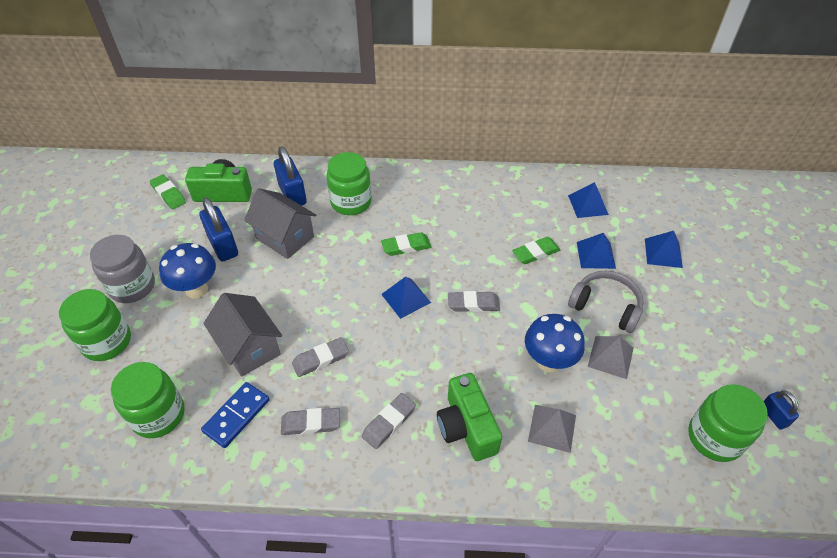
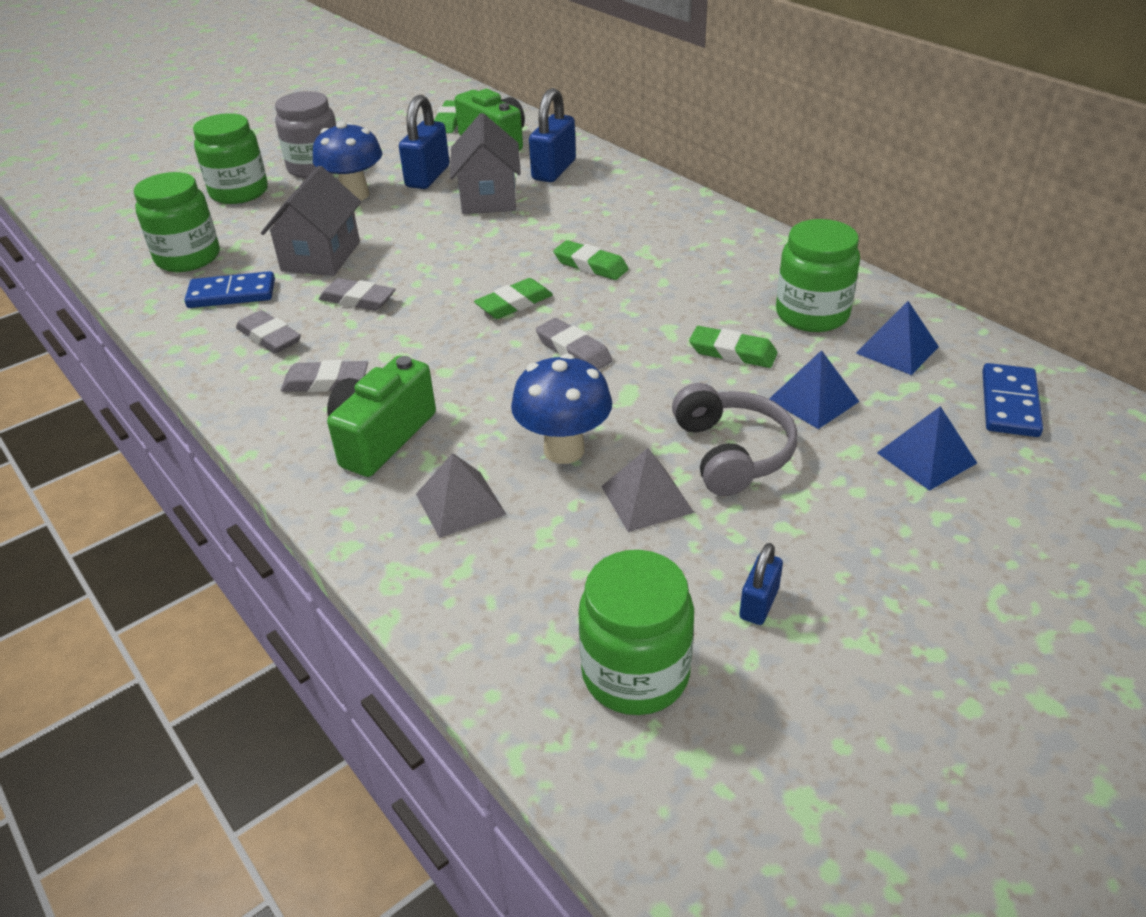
camera: 50 degrees right, 10 degrees down
green jar [327,152,372,215] -> green jar moved to [776,219,860,332]
blue pyramid [381,276,431,319] -> green eraser [474,278,553,319]
blue padlock [764,390,799,430] -> blue padlock moved to [739,543,783,625]
none -> blue domino [982,363,1043,437]

